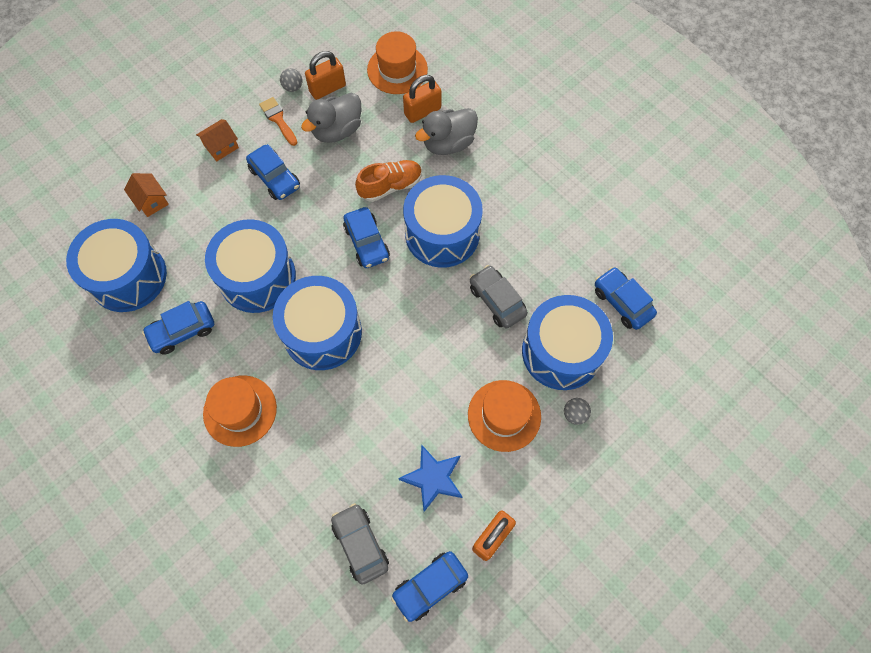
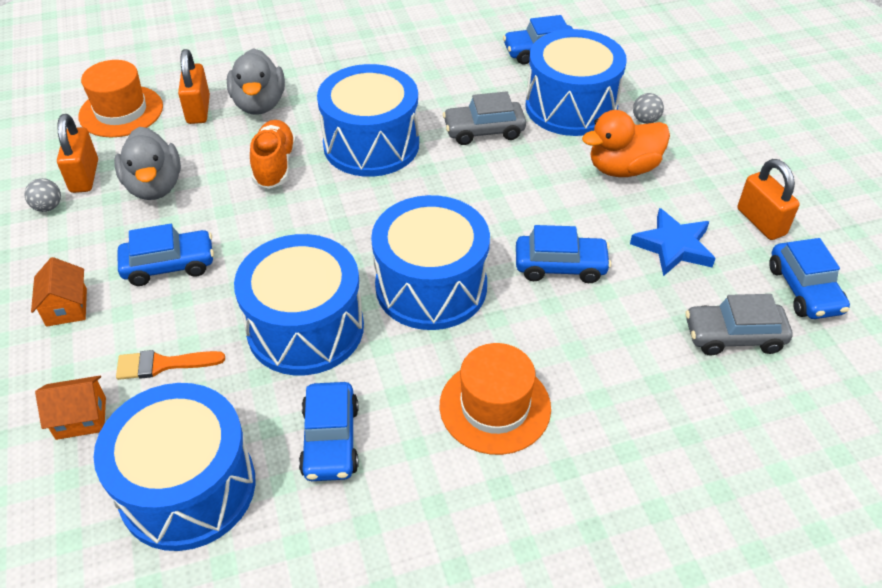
camera: 65 degrees left, 20 degrees down
orange brush [259,97,298,146] -> orange brush moved to [116,350,225,380]
blue car [343,207,390,268] -> blue car moved to [516,225,611,283]
orange hat [468,380,541,452] -> orange duck [582,110,670,177]

